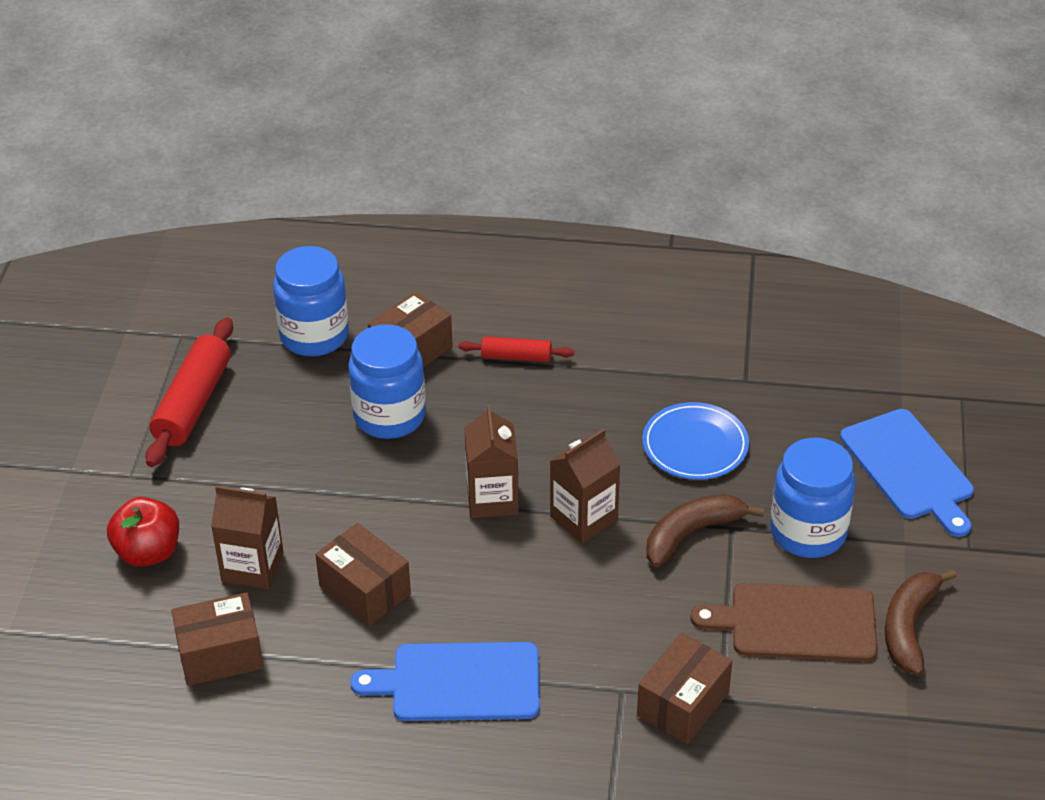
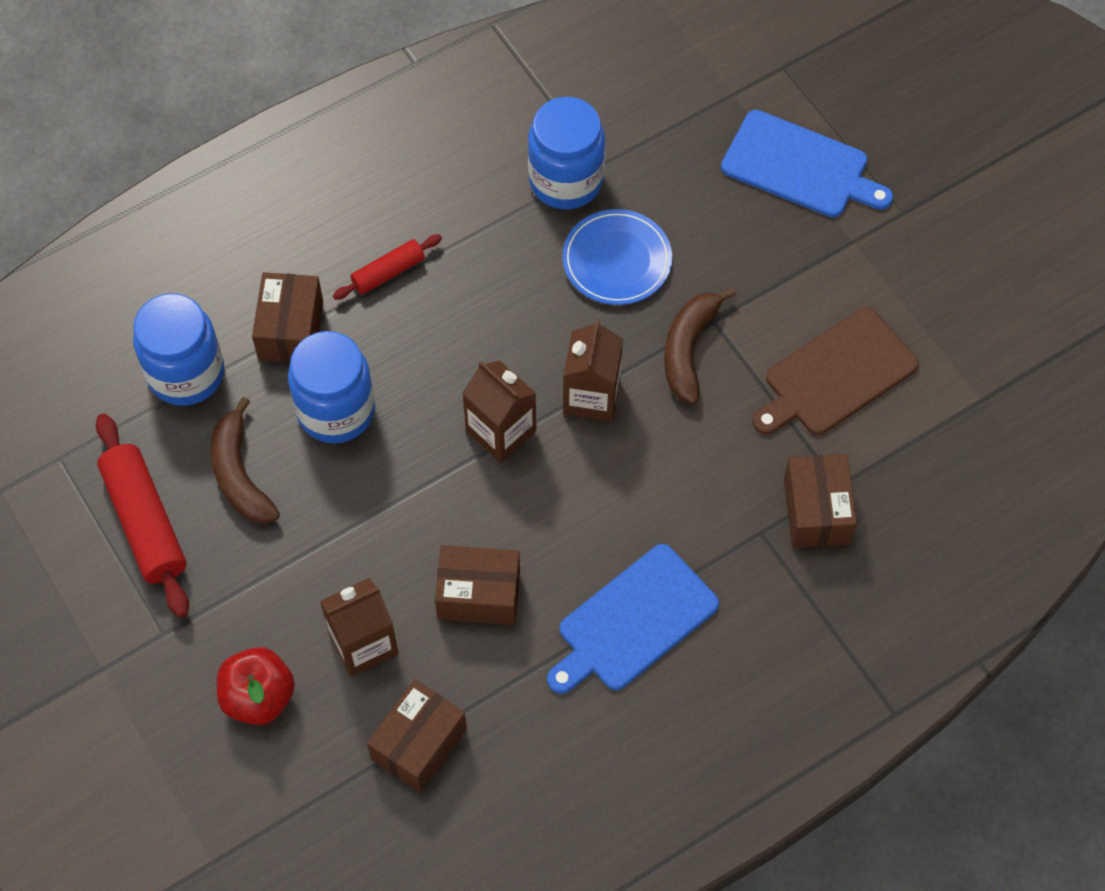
camera: 40 degrees left, 20 degrees up
blue jar [770,438,856,558] -> blue jar moved to [528,97,605,209]
brown banana [885,569,957,675] -> brown banana moved to [210,397,280,524]

